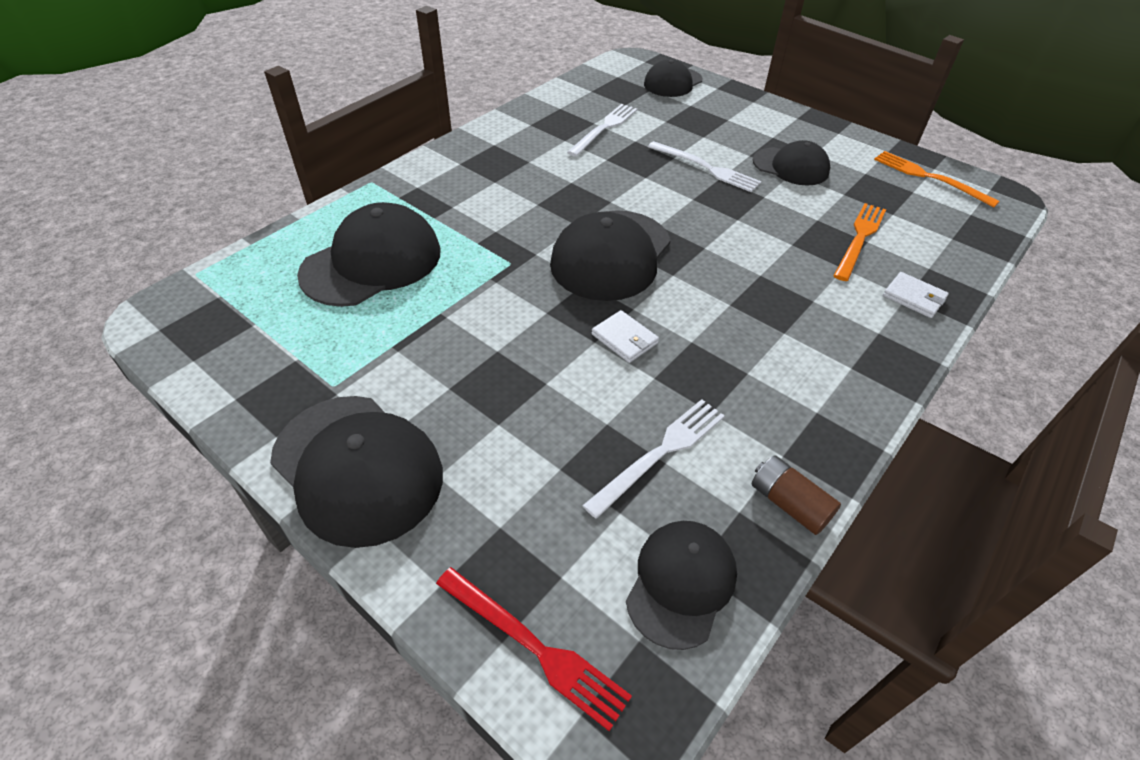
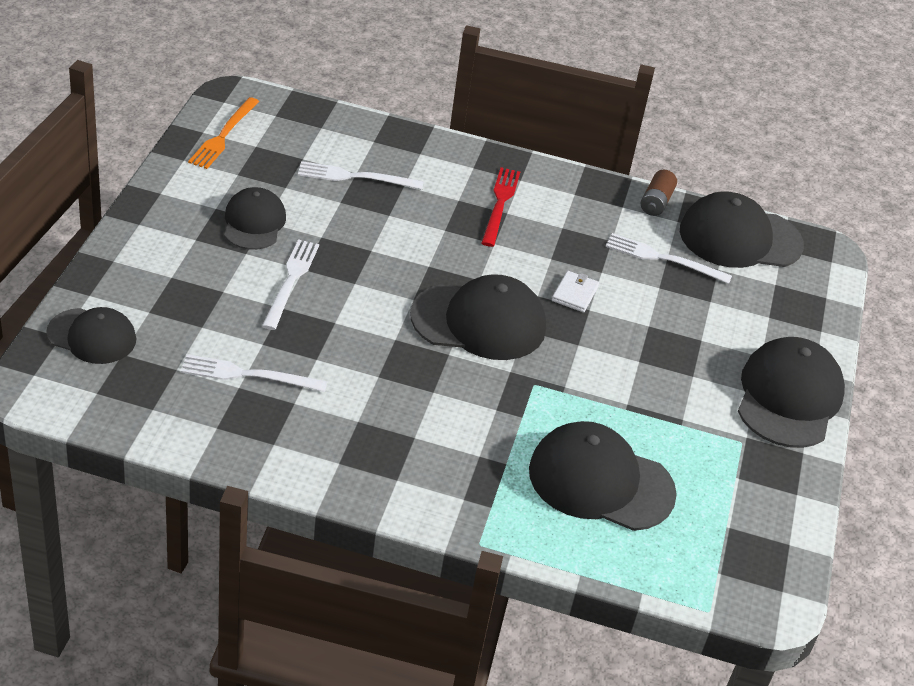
camera: 120 degrees left, 5 degrees down
red fork [436,567,632,731] -> red fork moved to [482,167,520,247]
black cap [626,521,737,650] -> black cap [680,191,804,268], size x1.59
orange fork [833,203,886,281] -> white fork [298,161,424,190]
white wallet [883,272,949,318] -> none

